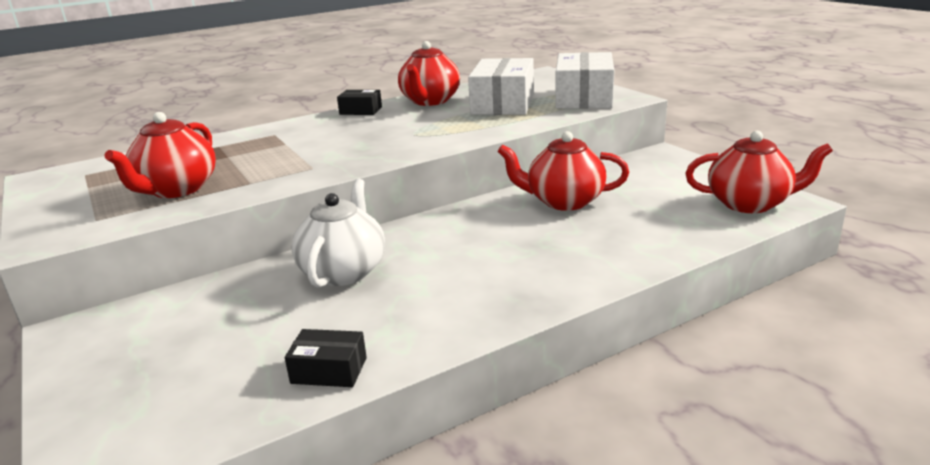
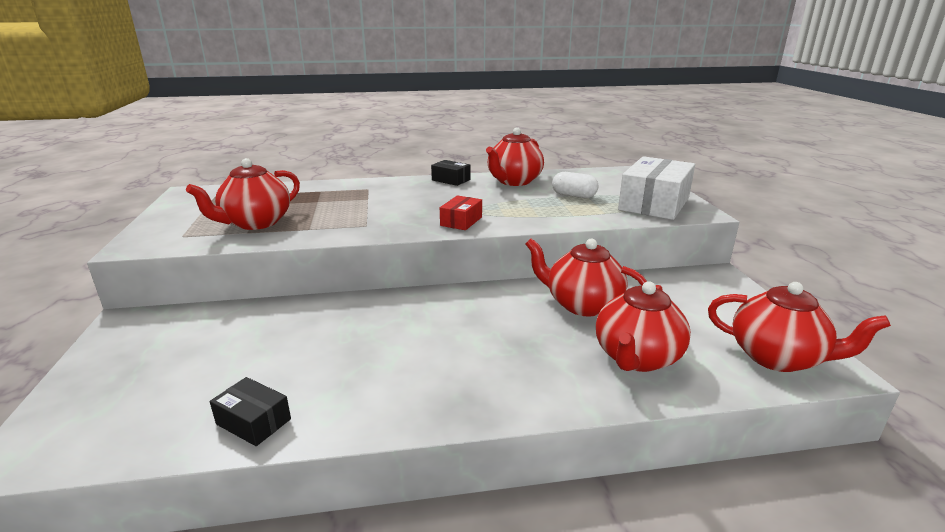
camera: 20 degrees right, 0 degrees up
white teapot [292,179,385,288] -> none
white box [468,58,534,115] -> white capsule [552,172,599,198]
none -> red box [440,195,482,230]
none -> red teapot [596,281,691,372]

